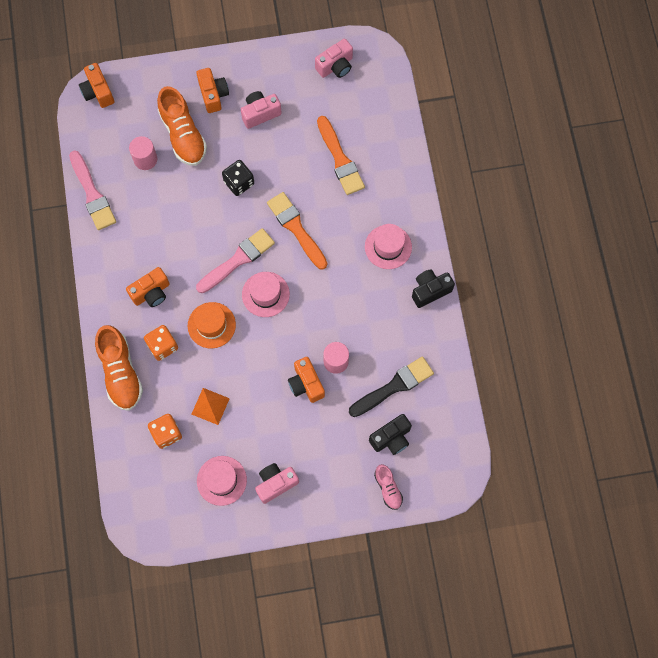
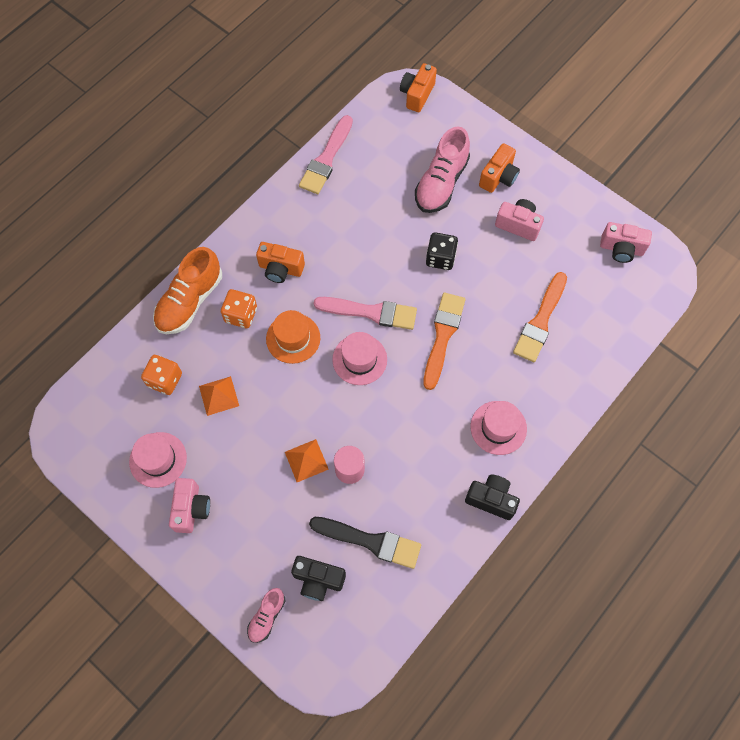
camera: 50 degrees right, 5 degrees down
pink cylinder [129,136,157,170] -> none
orange shoe [157,86,207,166] -> pink shoe [415,126,470,213]
pink camera [255,463,299,504] -> pink camera turned 75 degrees clockwise [169,478,210,533]
orange camera [288,357,325,403] -> orange pyramid [285,439,329,482]

